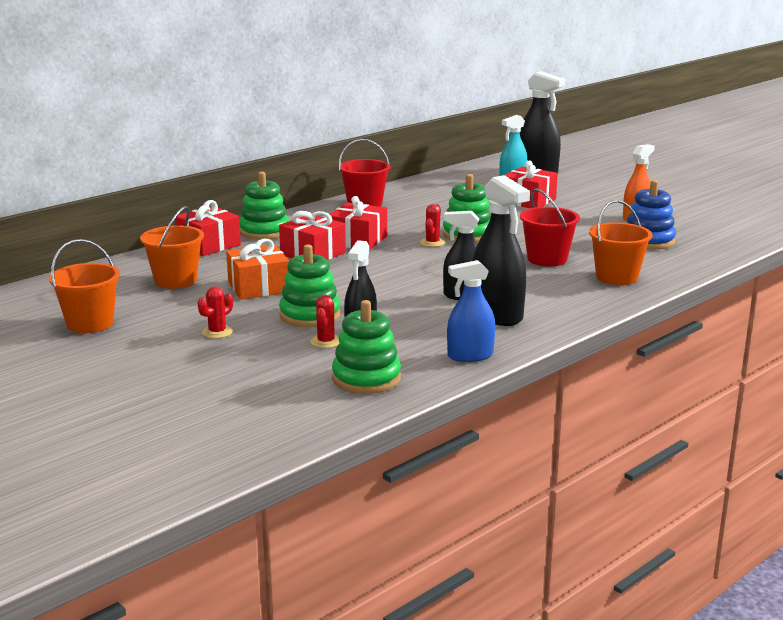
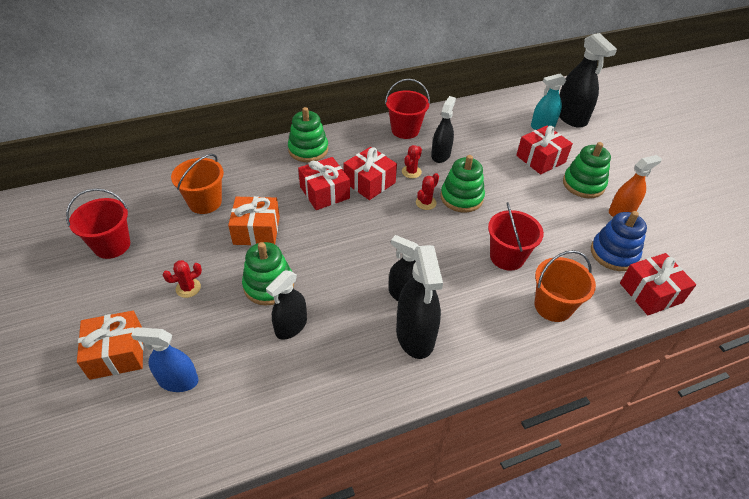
camera: 20 degrees right, 25 degrees up
orange bucket [49,239,120,333] -> red bucket [66,188,130,259]
red gift [175,200,241,256] -> red gift moved to [620,253,696,315]
red cactus [310,295,339,348] -> red cactus moved to [402,145,422,178]
green stacking toy [332,300,401,394] -> green stacking toy moved to [563,142,611,198]
blue spray bottle [447,260,495,362] -> blue spray bottle moved to [131,327,199,392]
none -> orange gift [77,311,144,380]
none -> black spray bottle [431,96,456,163]

